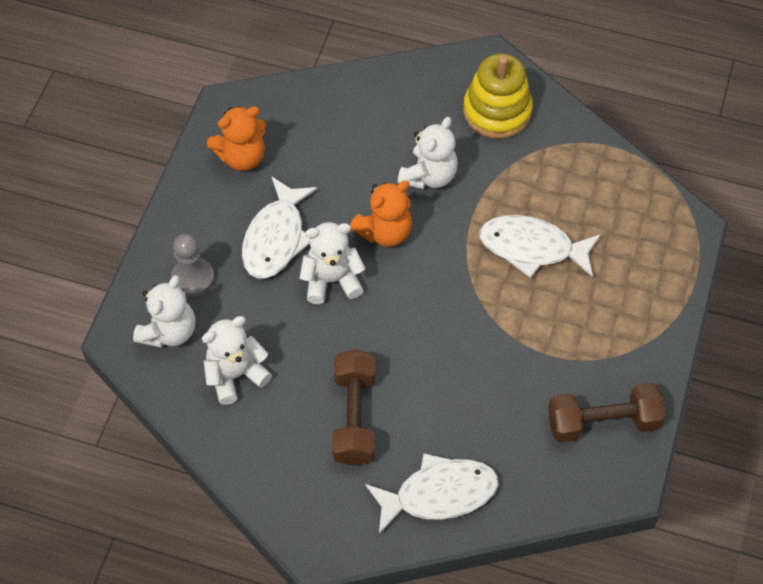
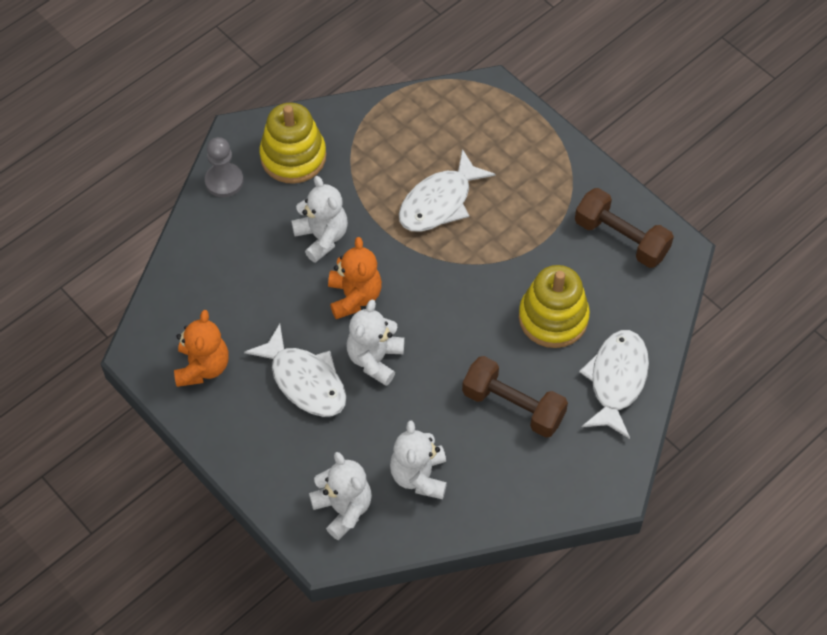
camera: 60 degrees left, 0 degrees up
grey pawn [171,234,214,297] -> grey pawn moved to [205,137,244,197]
brown dumbbell [548,383,665,443] -> brown dumbbell turned 75 degrees counterclockwise [575,188,674,268]
none -> yellow stacking toy [519,265,590,348]

